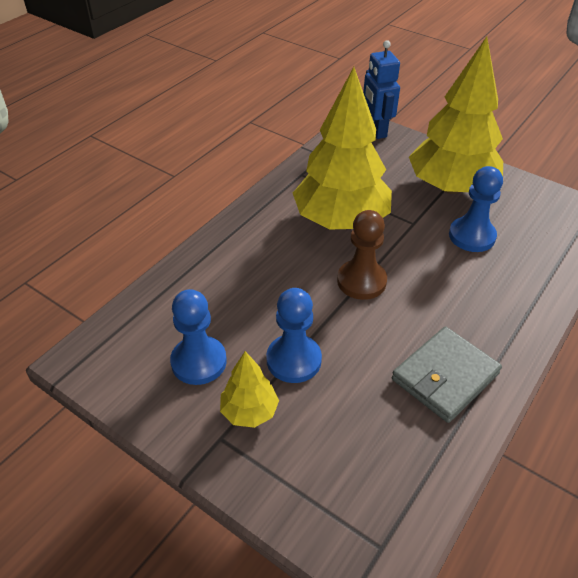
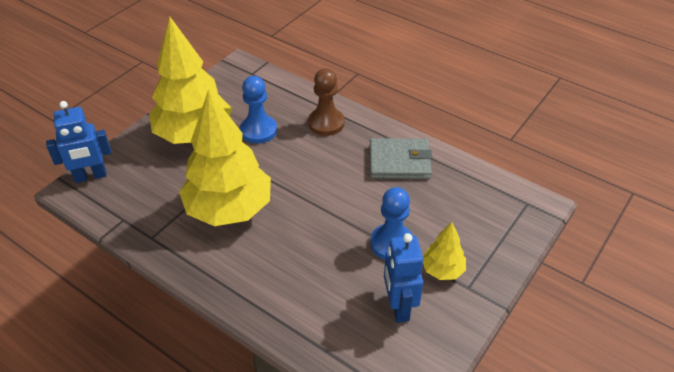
camera: 90 degrees left, 0 degrees up
blue pawn [170,289,227,385] -> blue robot [384,233,423,323]
brown pawn [337,210,387,300] -> brown pawn moved to [308,68,345,136]
grey wallet [392,327,502,423] -> grey wallet turned 45 degrees counterclockwise [370,138,432,179]

